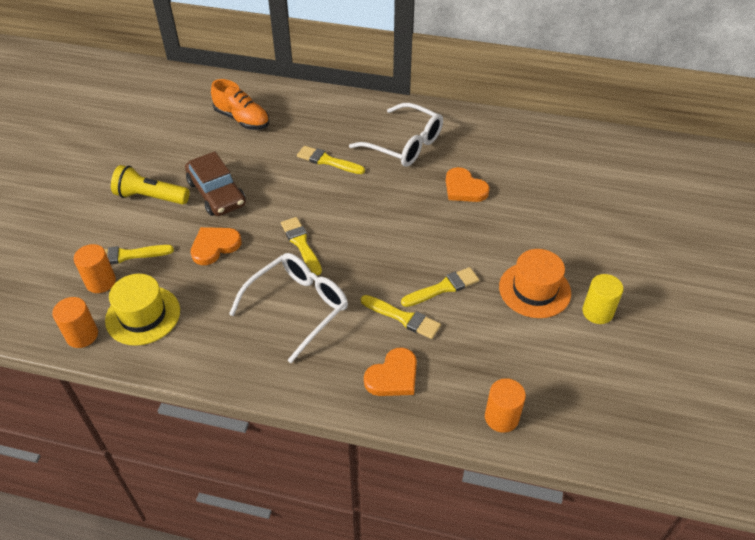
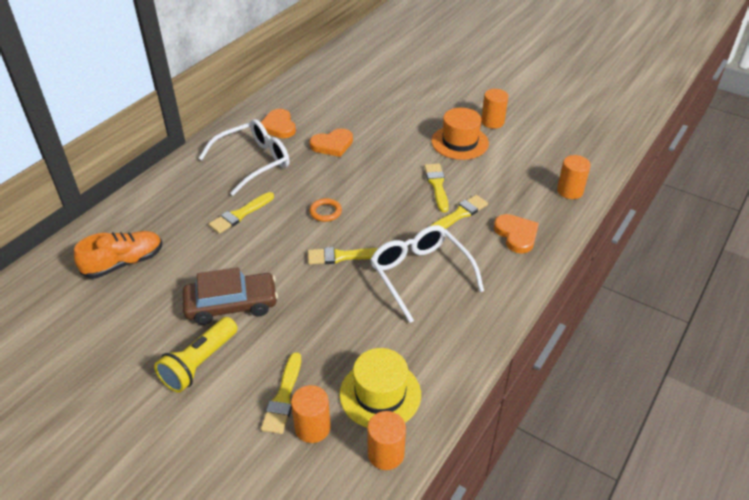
camera: 70 degrees left, 5 degrees down
orange heart [190,227,241,265] -> orange heart moved to [261,109,296,138]
yellow cylinder [582,274,624,324] -> orange cylinder [482,89,508,129]
none -> orange ring [309,198,342,222]

